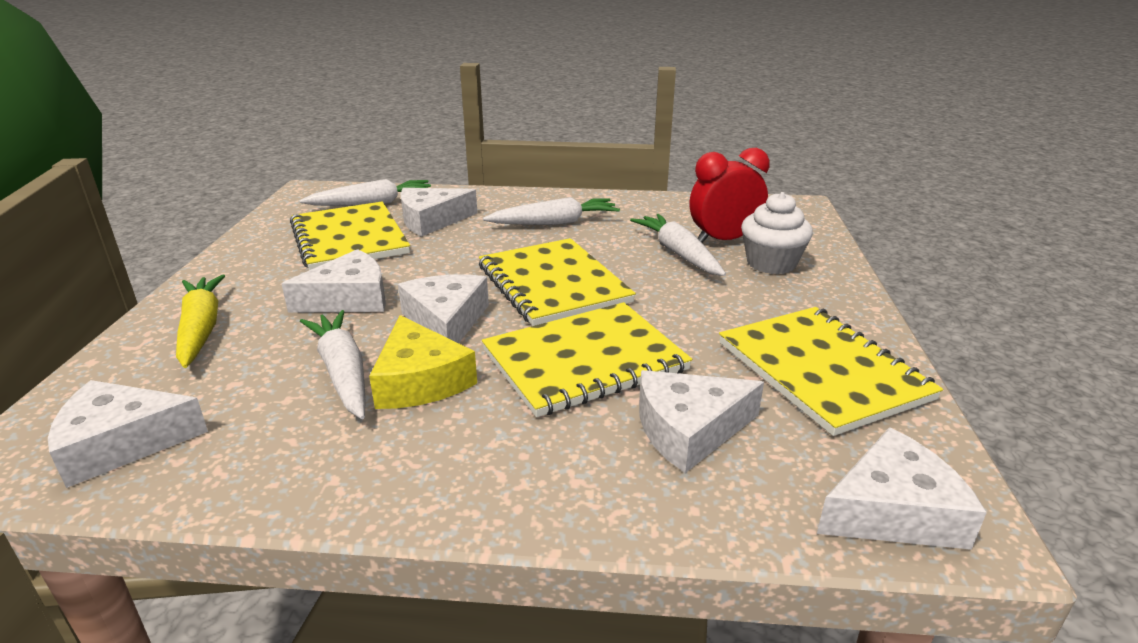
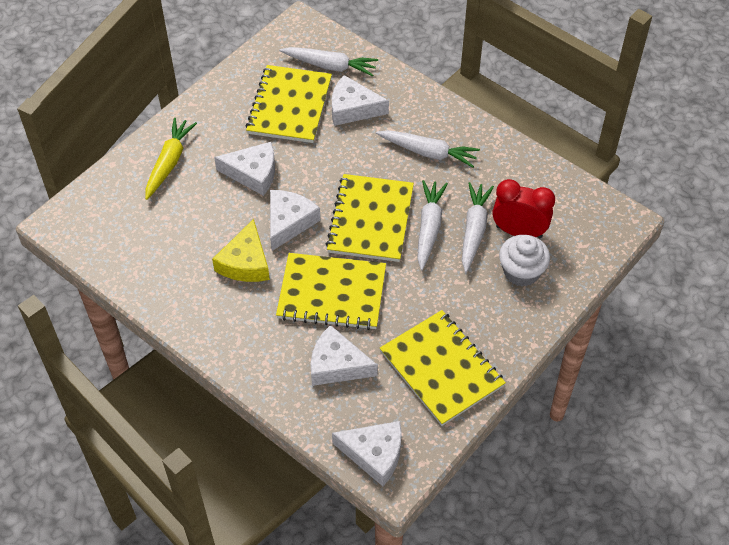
camera: 35 degrees right, 25 degrees up
white cheese [48,380,208,488] -> none
white carrot [300,310,366,419] -> white carrot moved to [417,180,448,270]
yellow notebook [719,307,943,436] -> yellow notebook turned 45 degrees counterclockwise [380,310,506,426]

